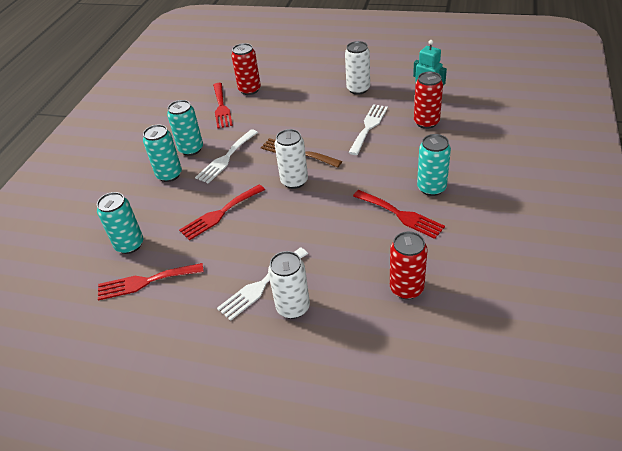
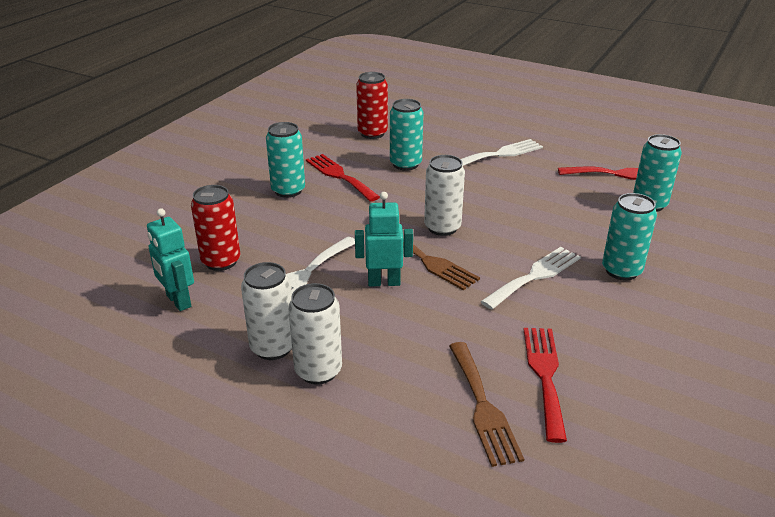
camera: 170 degrees left, 10 degrees down
turquoise can [167,100,203,156] -> turquoise can moved to [390,99,424,171]
red fork [179,184,265,241] -> none
red can [231,43,261,95] -> brown fork [449,342,524,467]
white can [268,251,310,319] -> white can moved to [288,283,342,384]
none -> turquoise robot [355,192,413,286]

